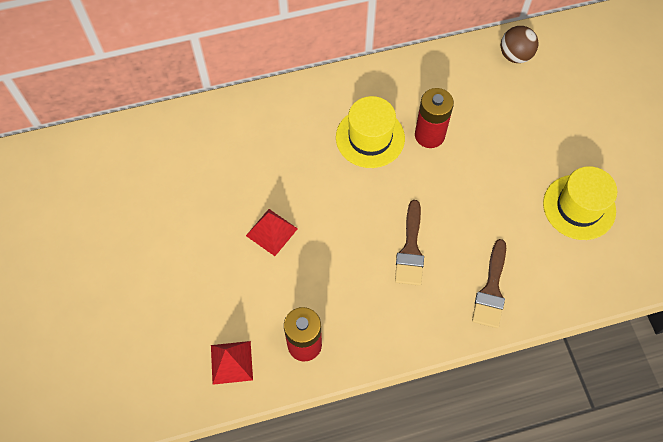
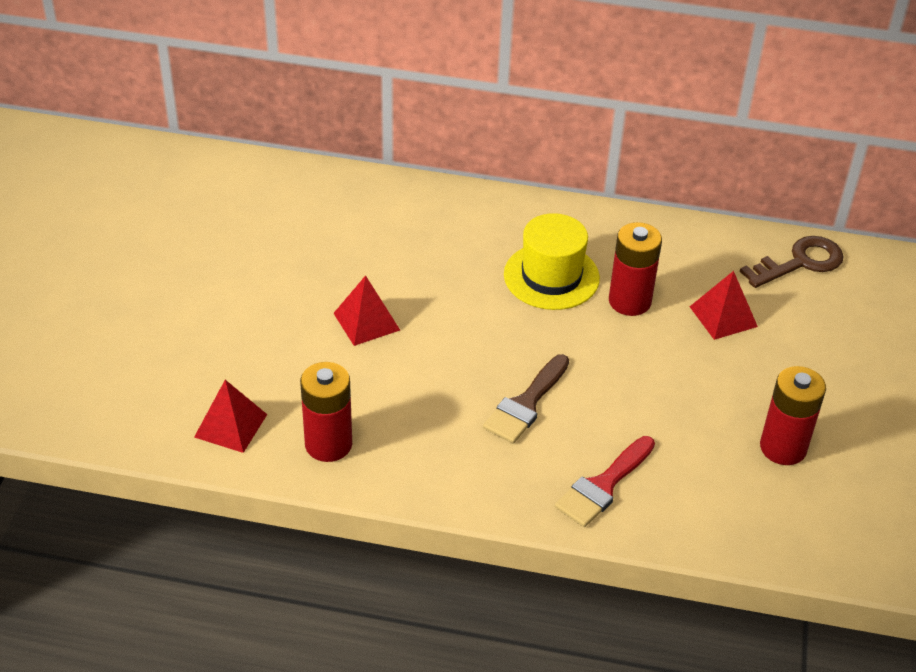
camera: 25 degrees right, 20 degrees down
brown brush [472,239,506,328] -> red brush [555,436,655,527]
brown ball [501,26,538,63] -> brown key [740,236,844,288]
yellow hat [543,166,617,240] -> red battery [760,366,826,465]
none -> red pyramid [690,271,758,340]

